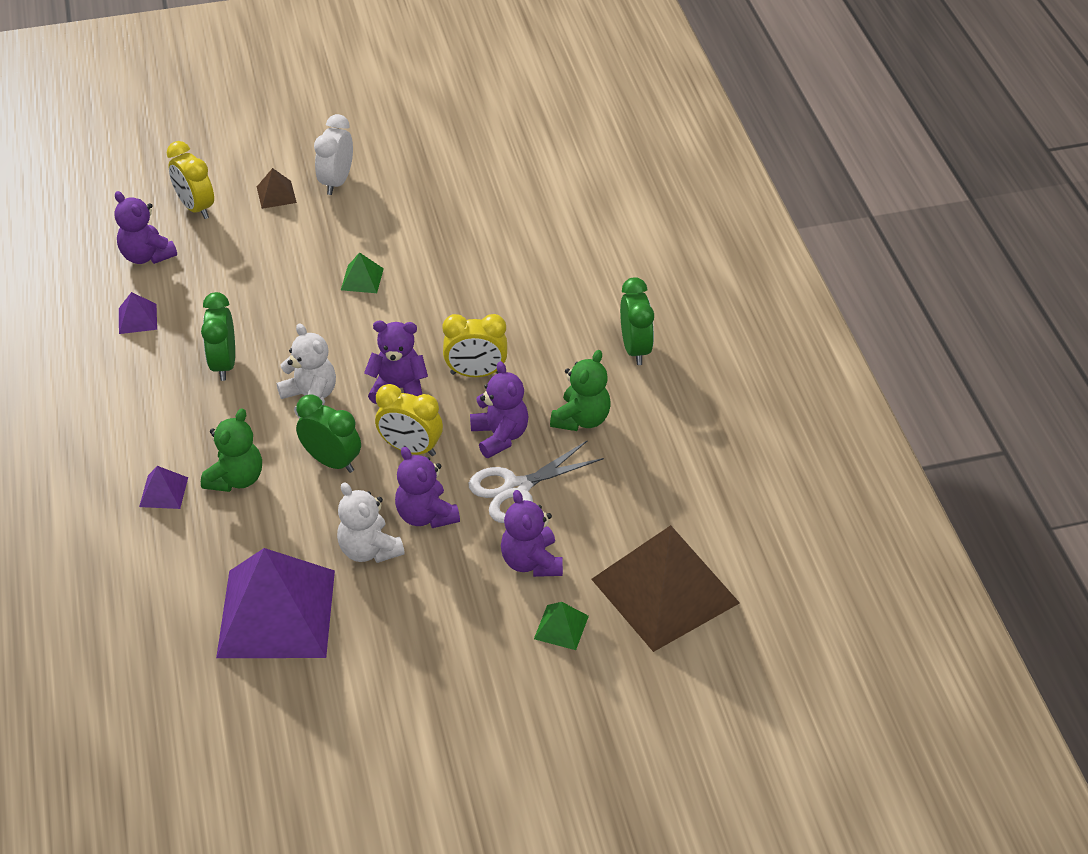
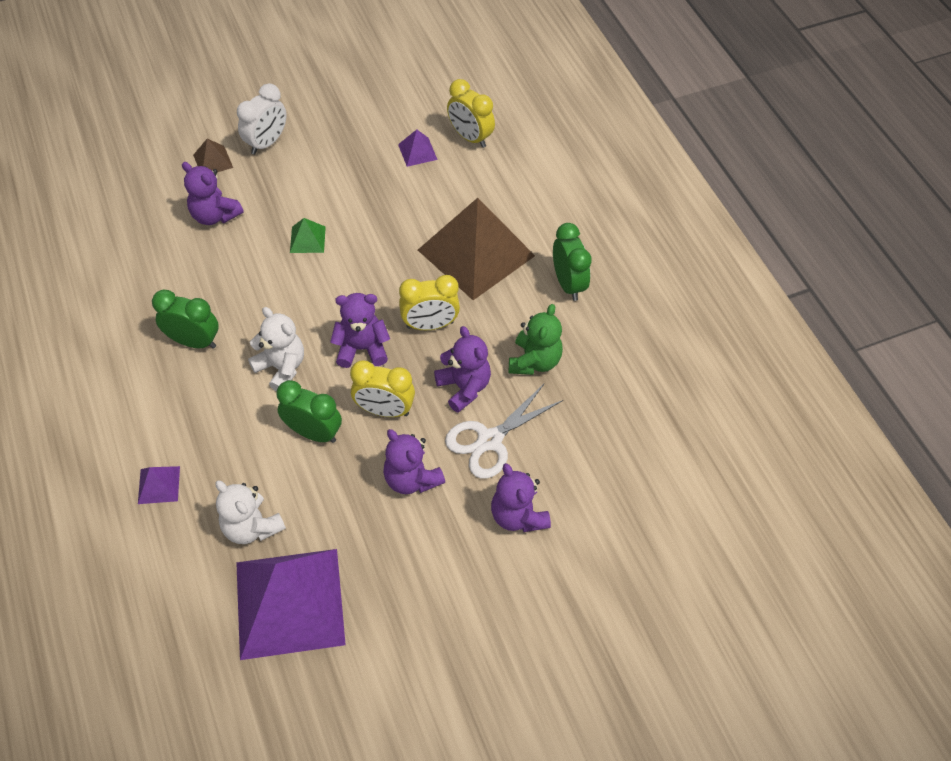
camera: 10 degrees left, 10 degrees up
purple teddy bear [114,191,177,264] -> purple teddy bear moved to [182,162,244,225]
purple pyramid [119,292,157,334] -> purple pyramid moved to [398,130,438,167]
yellow clock [167,141,214,219] -> yellow clock moved to [447,79,495,148]
green clock [201,292,235,381] -> green clock turned 120 degrees clockwise [152,290,219,349]
green teddy bear [201,408,262,492] -> none
white clock [314,114,353,195] -> white clock turned 150 degrees counterclockwise [237,83,287,155]
white teddy bear [337,482,405,563] -> white teddy bear moved to [215,480,286,544]
green pyramid [534,602,589,650] -> none
brown pyramid [591,525,740,652] -> brown pyramid moved to [418,198,535,300]

